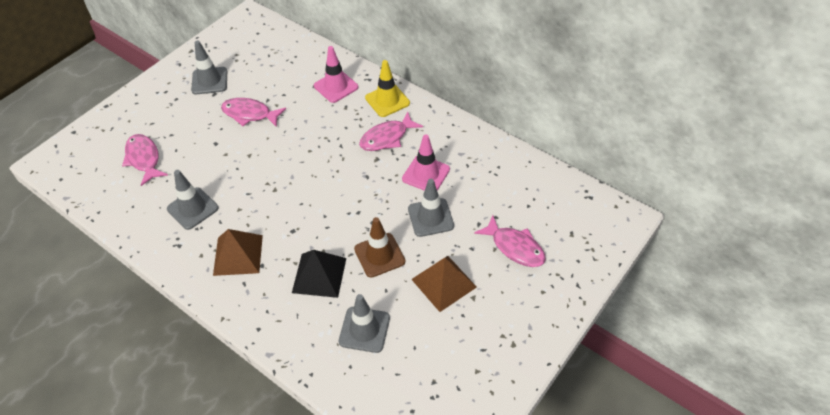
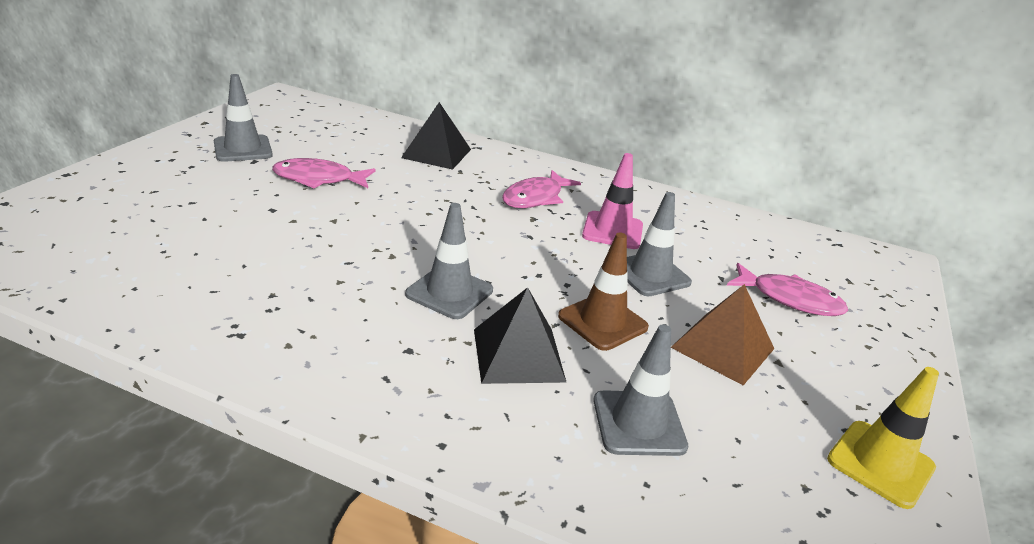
camera: 20 degrees left, 20 degrees down
pink fish [122,134,168,186] -> none
grey traffic cone [167,170,219,230] -> grey traffic cone moved to [405,203,493,319]
brown pyramid [213,229,263,276] -> none
pink traffic cone [314,46,358,103] -> black pyramid [401,102,471,170]
yellow traffic cone [365,60,410,117] -> yellow traffic cone moved to [827,367,939,509]

